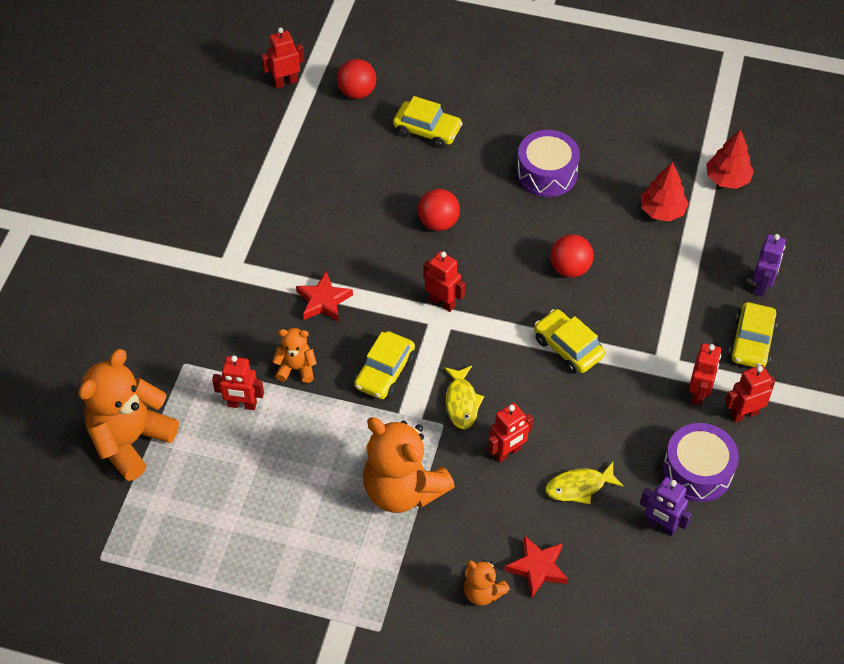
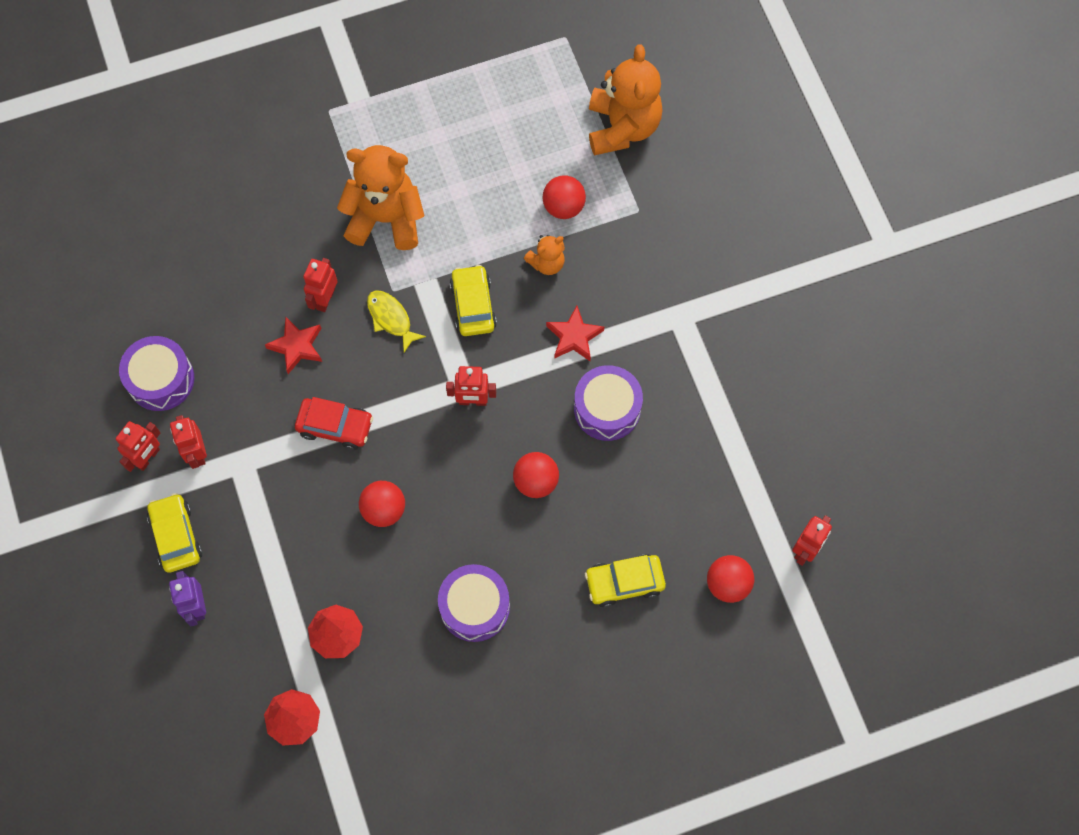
camera: 145 degrees right, 15 degrees up
red robot [212,355,264,410] -> red ball [543,175,586,219]
orange teddy bear [464,560,510,606] -> none
red star [504,536,568,598] -> red star moved to [265,317,322,374]
yellow car [534,309,605,374] -> red car [295,397,373,450]
yellow fish [545,462,623,504] -> none
purple robot [640,477,692,536] -> none
none -> purple drum [574,365,643,441]

